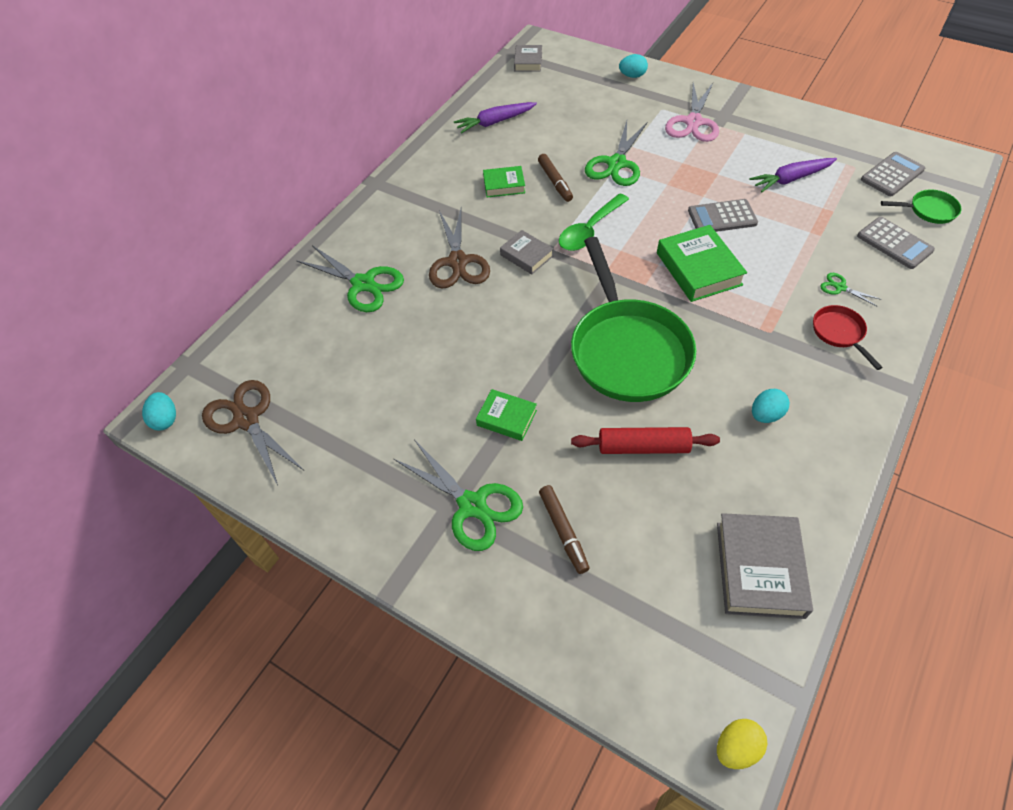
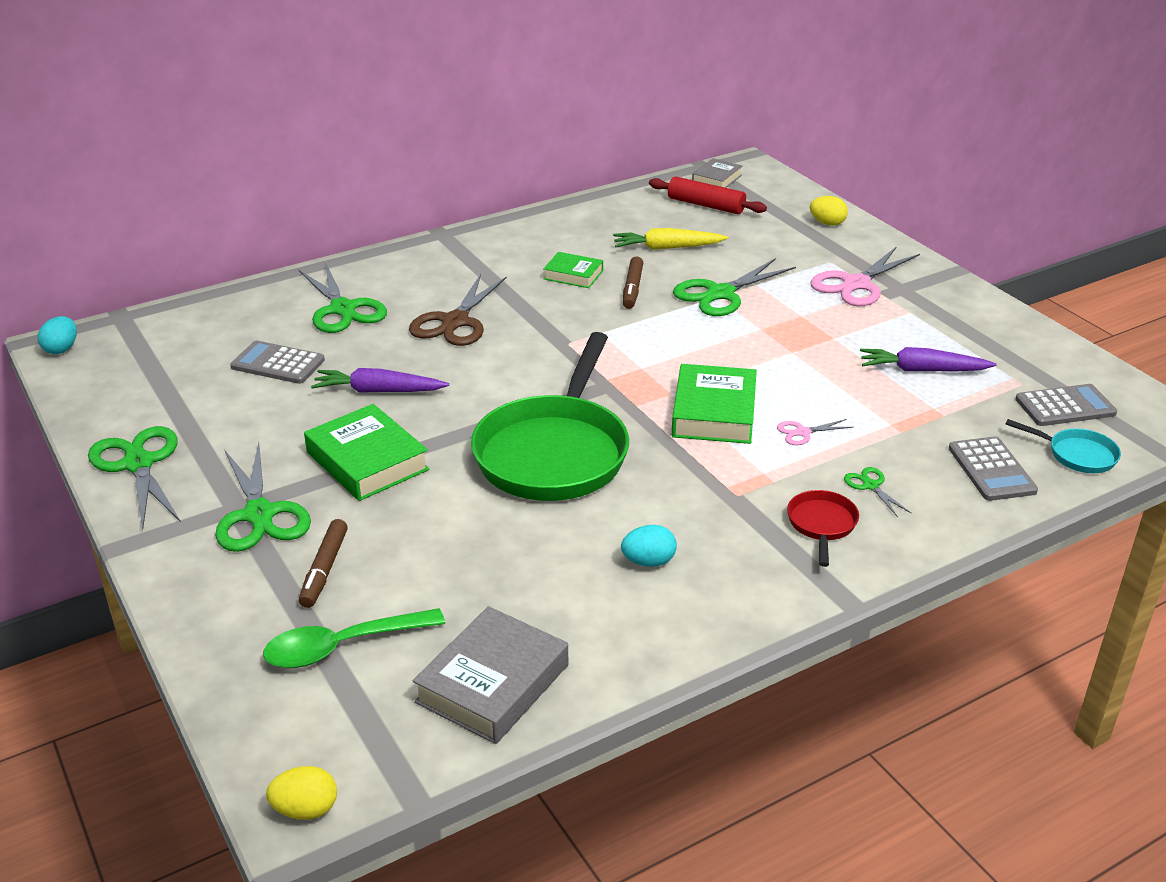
camera: 25 degrees right, 20 degrees down
brown scissors [202,380,303,485] -> none
purple carrot [454,102,537,134] -> purple carrot moved to [311,368,449,393]
green book [476,389,537,441] -> green book [304,404,429,501], size x1.69
grey book [500,230,554,274] -> none
green spoon [559,193,629,251] -> green spoon moved to [263,608,445,668]
red rolling pin [571,427,720,454] -> red rolling pin moved to [649,177,767,214]
turquoise egg [619,54,648,78] -> yellow egg [810,196,848,226]
grey calculator [688,199,758,232] -> grey calculator moved to [230,341,325,384]
green pan [881,189,962,224] -> turquoise pan [1006,419,1121,473]
none -> green scissors [88,426,181,529]
none -> yellow carrot [613,228,728,250]
none -> pink scissors [777,419,853,445]

